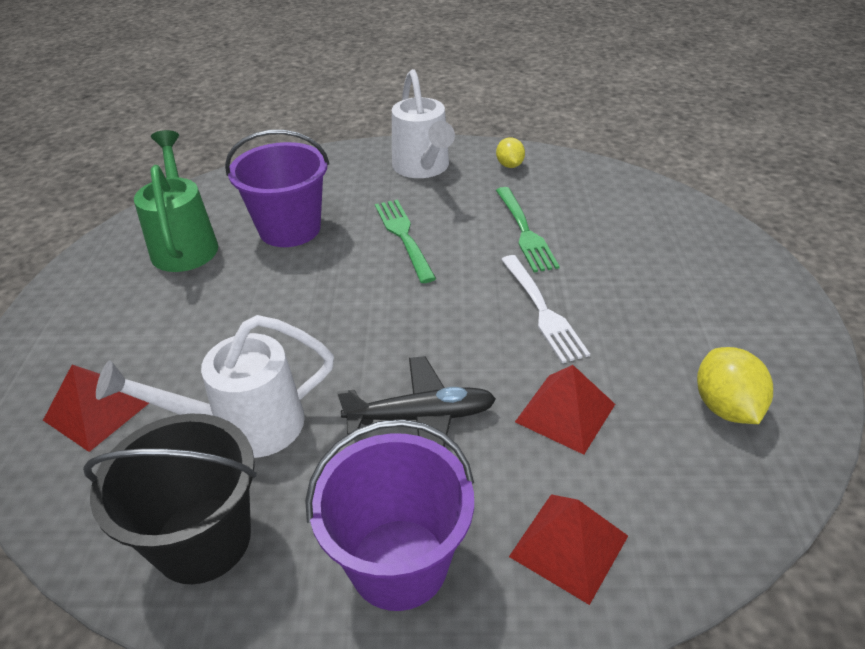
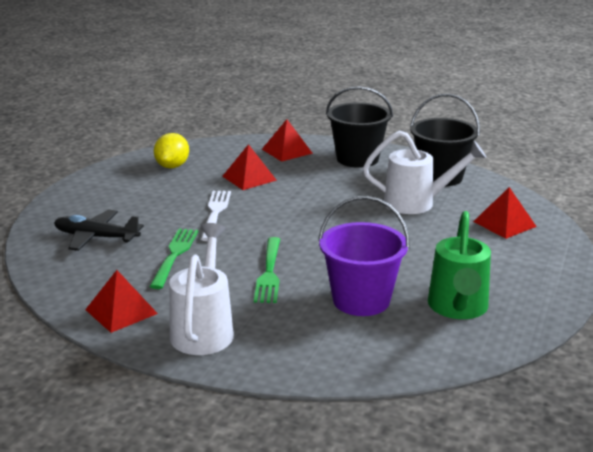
camera: 160 degrees left, 15 degrees down
purple bucket [305,419,474,611] -> black bucket [326,86,393,168]
black plane [337,356,496,447] -> black plane moved to [54,210,144,251]
yellow lemon [496,137,525,168] -> red pyramid [85,270,158,333]

